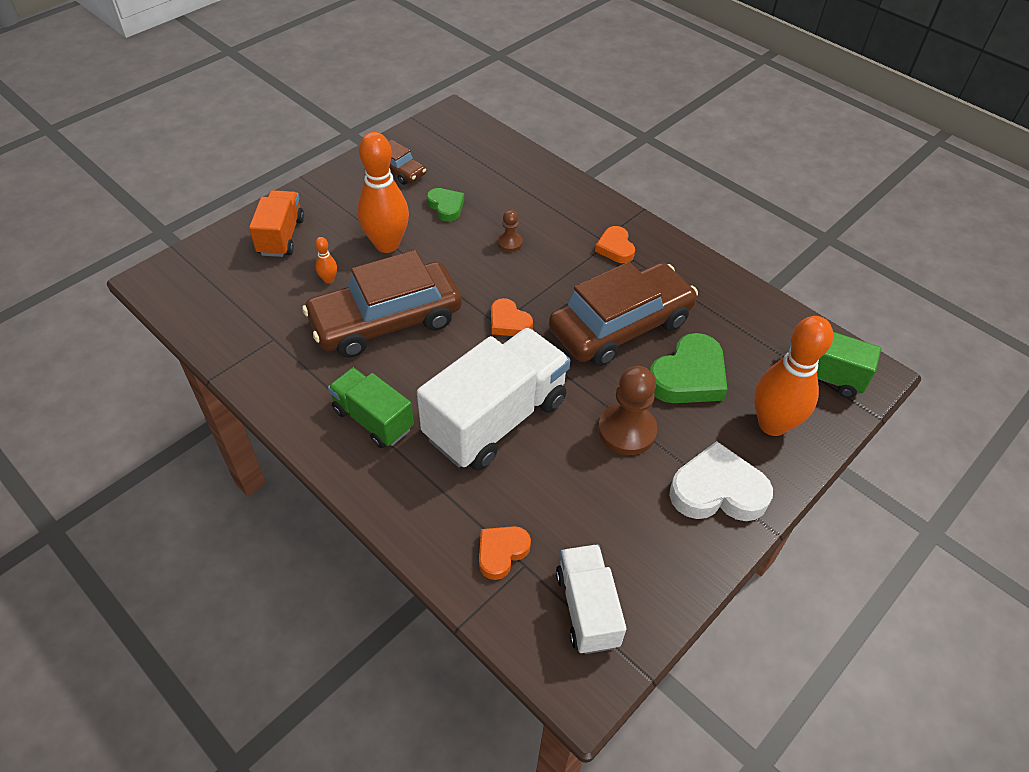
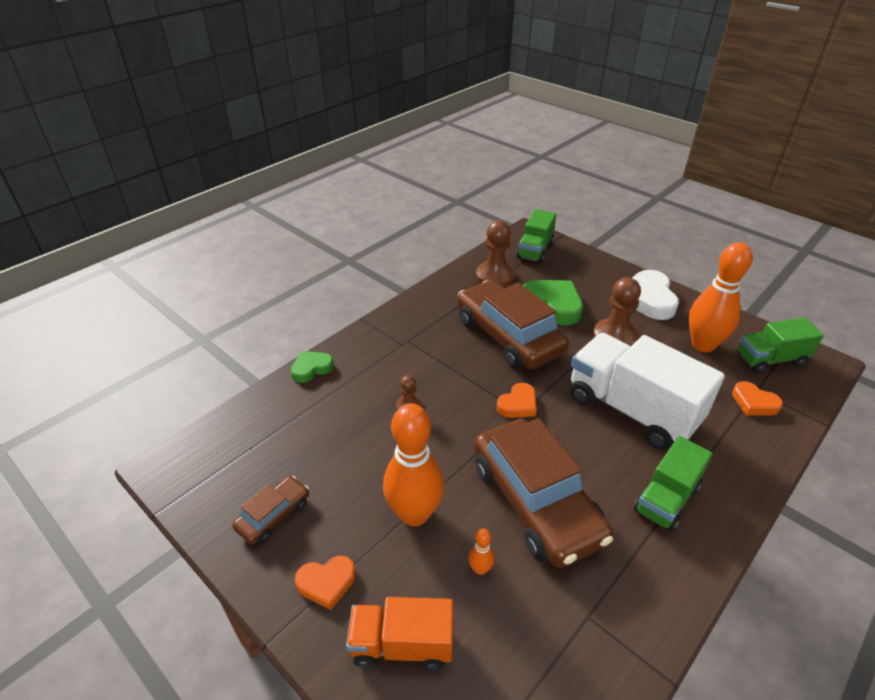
camera: 90 degrees left, 10 degrees down
green heart [427,188,464,222] -> green heart moved to [291,351,334,383]
white truck [556,544,626,654] -> green truck [737,318,824,373]
orange heart [595,226,635,263] -> orange heart moved to [295,556,356,610]
orange bowling pin [754,316,833,436] -> orange bowling pin moved to [689,242,753,352]
none -> brown pawn [476,221,515,287]

